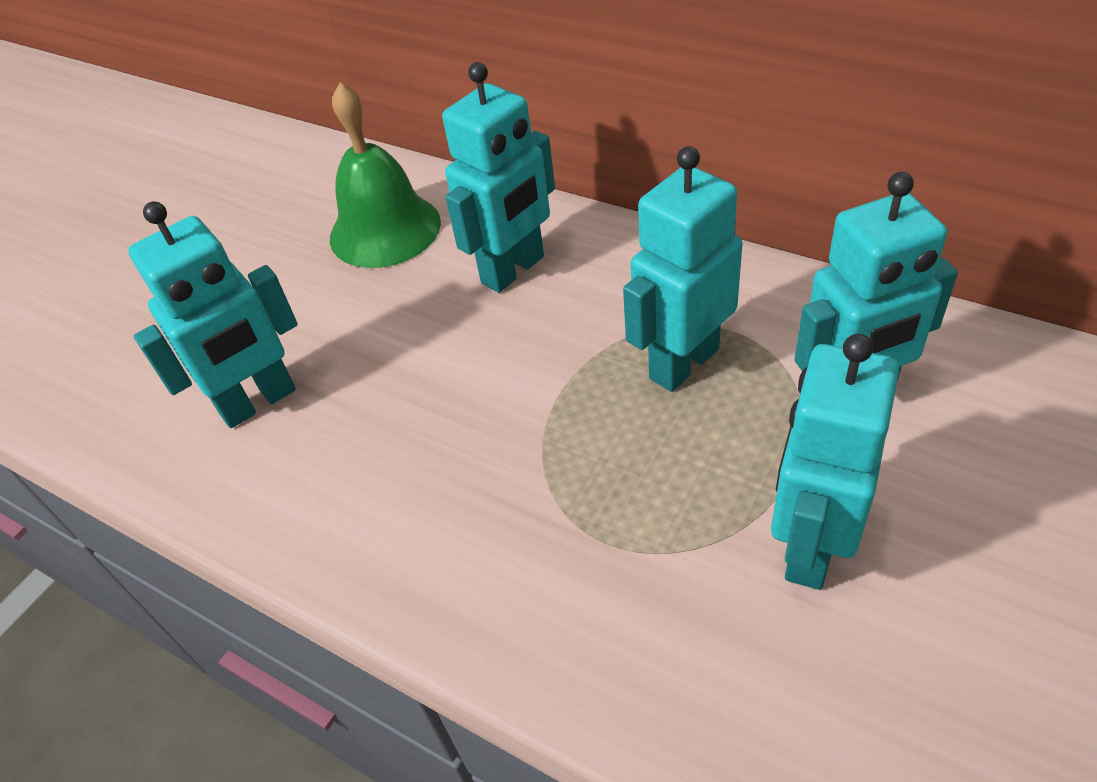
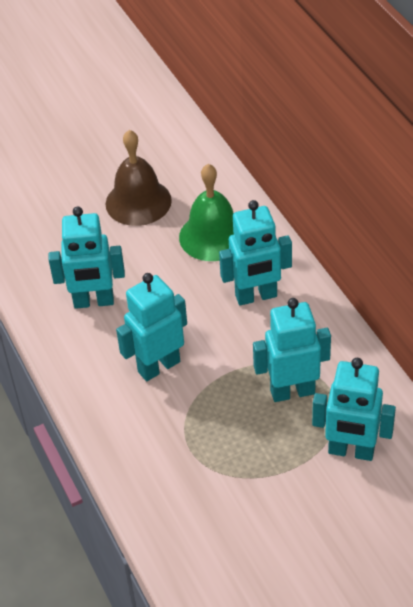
camera: 30 degrees right, 0 degrees up
turquoise robot [771,334,899,590] -> turquoise robot moved to [116,273,187,381]
none -> brown bell [106,130,172,226]

